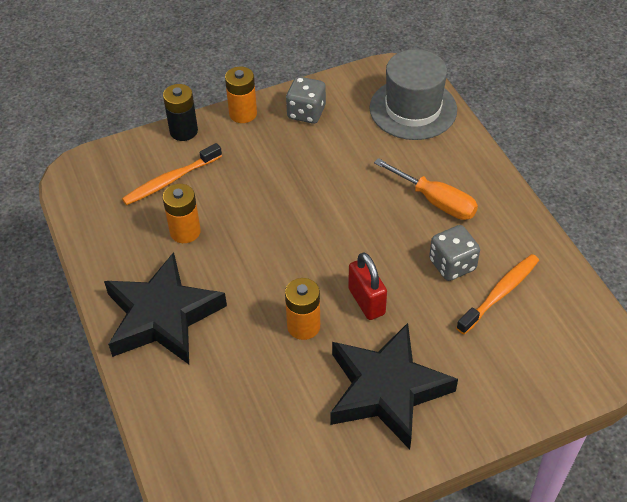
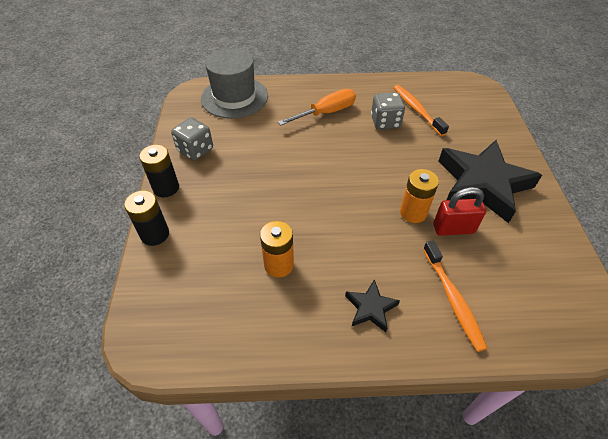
camera: 70 degrees left, 0 degrees up
black star [104,252,227,364] -> black star [345,279,400,332], size x0.45
orange toothbrush [122,143,222,205] -> orange toothbrush moved to [423,240,488,352]
orange battery [225,67,257,123] -> black battery [139,144,179,197]
red padlock [348,252,387,320] -> red padlock moved to [433,187,486,236]

